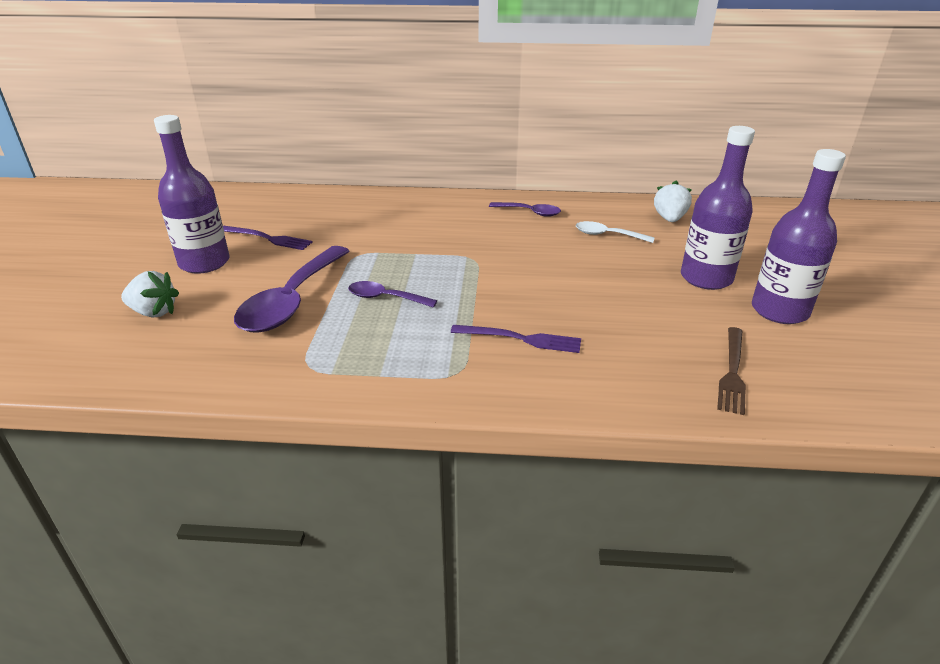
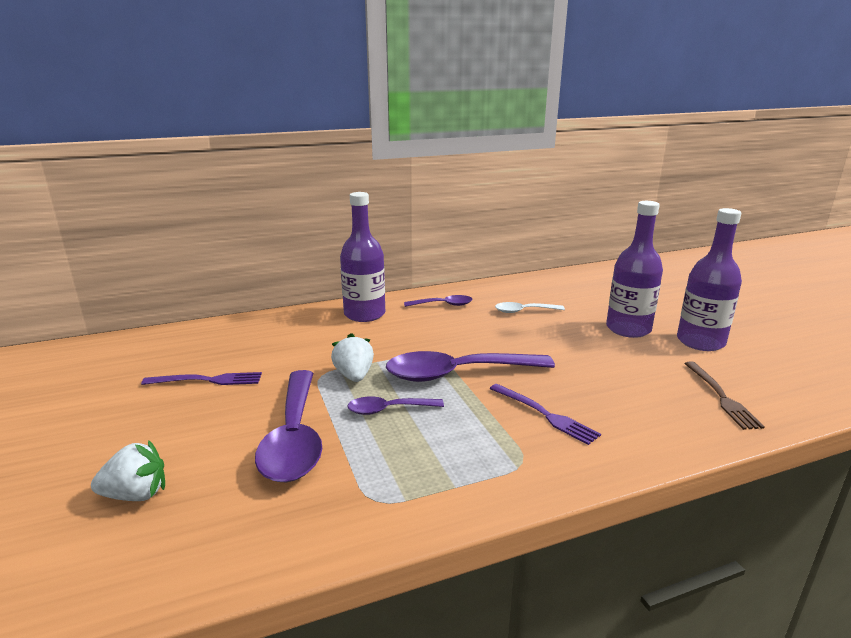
camera: 25 degrees left, 10 degrees down
purple bottle [154,115,229,274] -> purple bottle moved to [340,192,385,322]
purple fork [451,325,581,353] -> purple fork turned 60 degrees clockwise [490,384,601,445]
white strawberry [654,181,692,222] -> white strawberry moved to [331,333,374,382]
none -> purple spoon [386,351,555,382]

